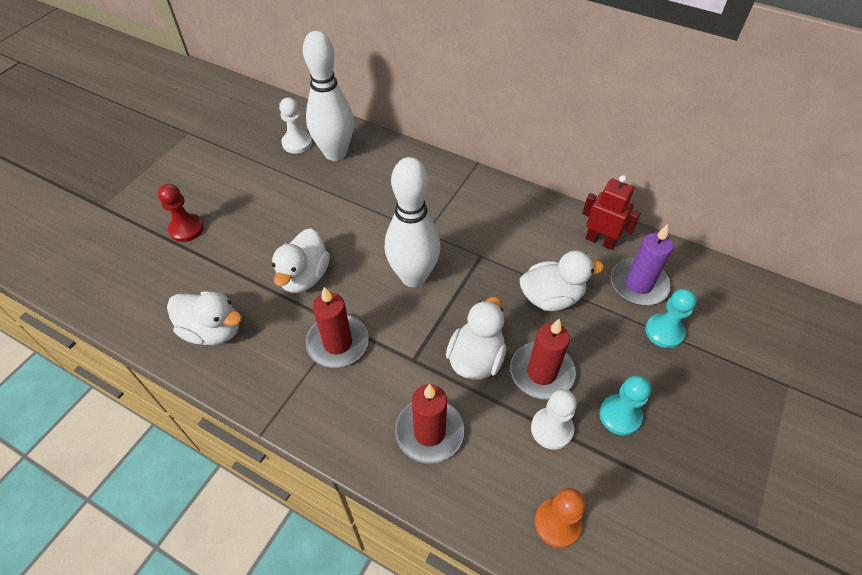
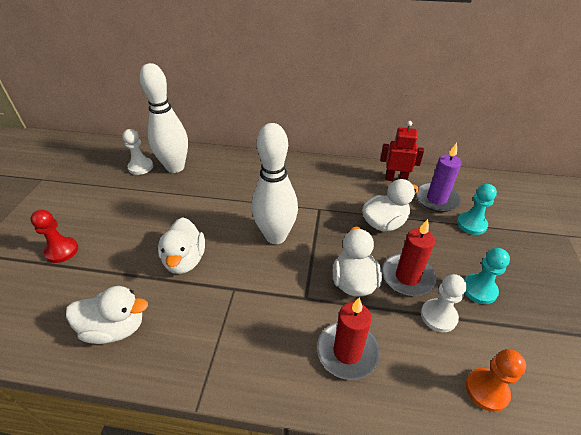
camera: 20 degrees left, 10 degrees down
red candle [305,287,369,368] -> none

